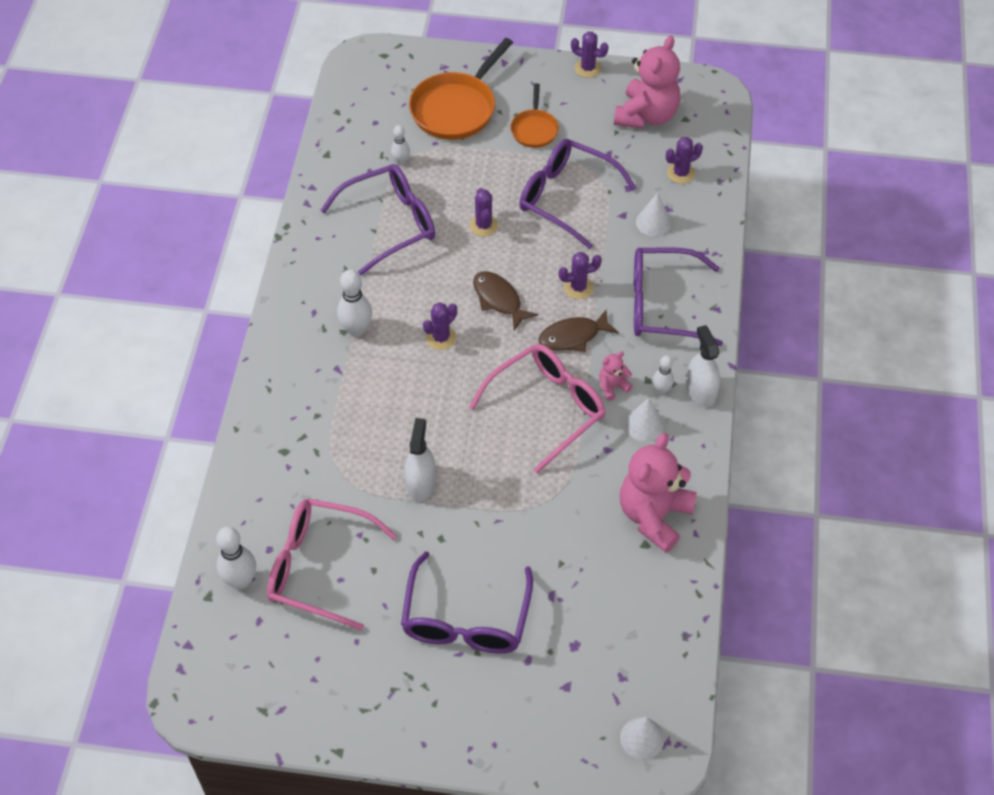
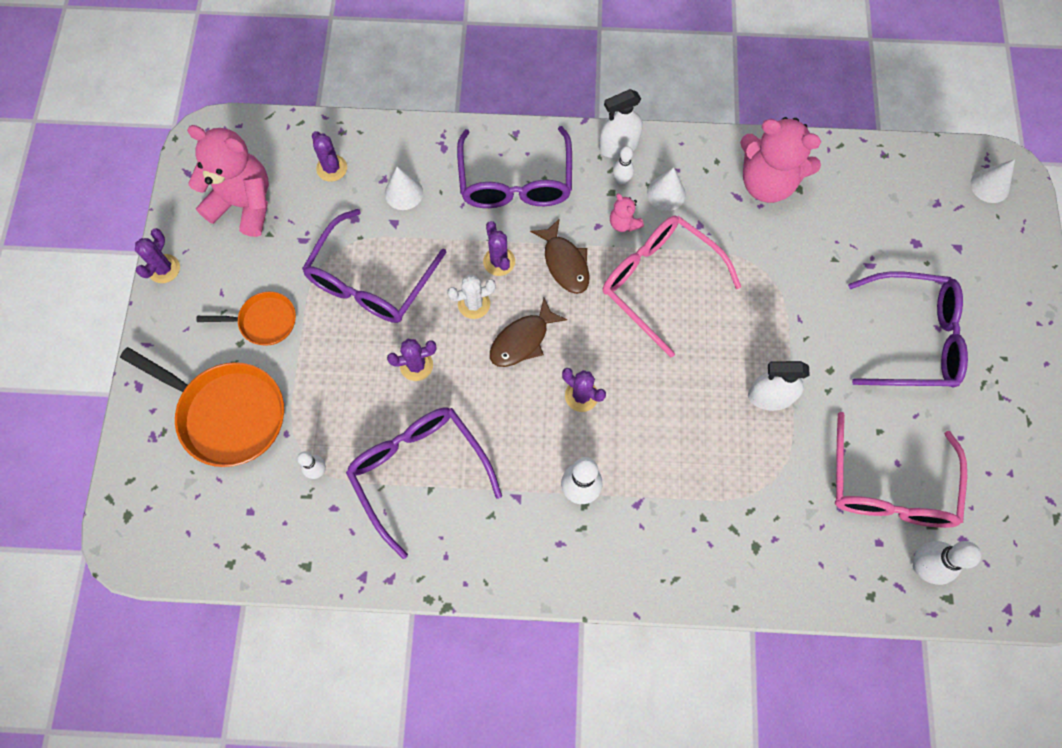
camera: 95 degrees left, 15 degrees up
none -> white cactus [447,275,496,319]

